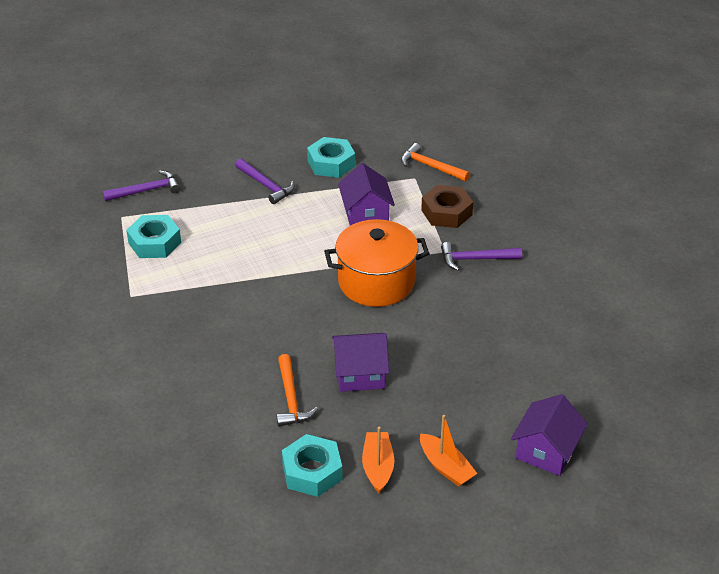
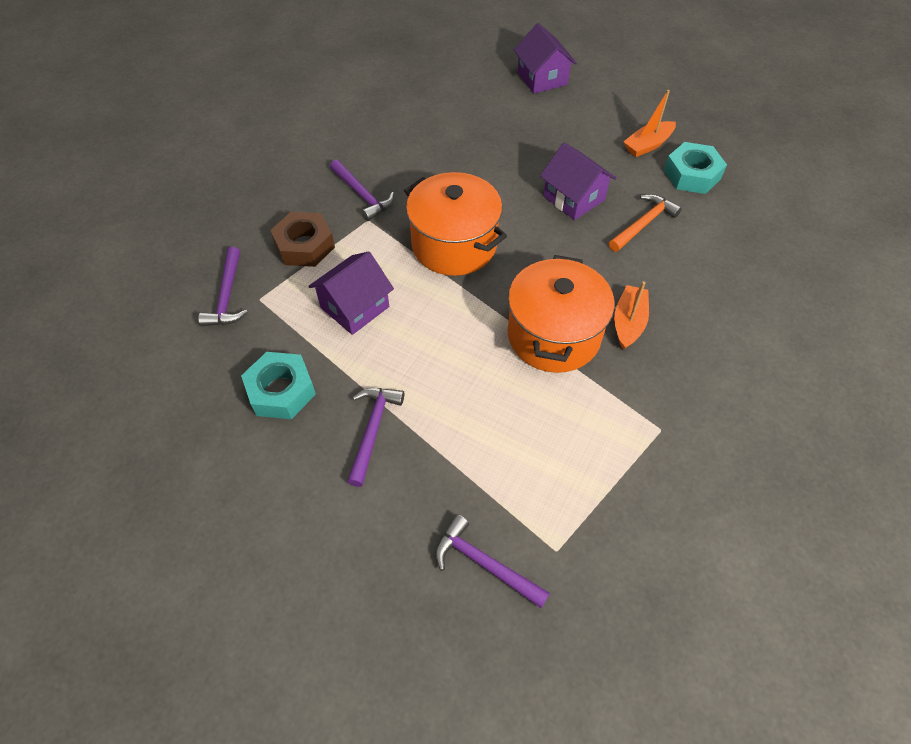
camera: 125 degrees left, 15 degrees up
turquoise nut [126,215,181,258] -> none
orange hammer [401,143,470,181] -> purple hammer [198,247,248,326]
orange boat [420,415,478,487] -> orange boat moved to [614,281,649,350]
purple house [511,394,588,476] -> purple house turned 75 degrees clockwise [514,23,577,93]
none -> orange pot [507,255,614,373]

